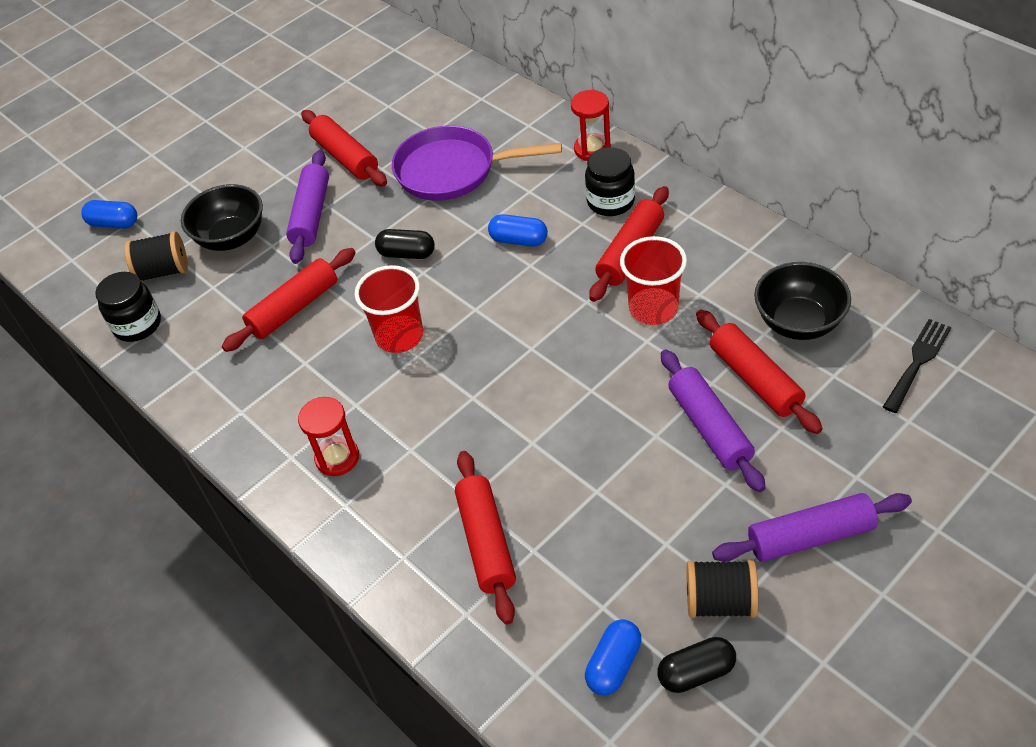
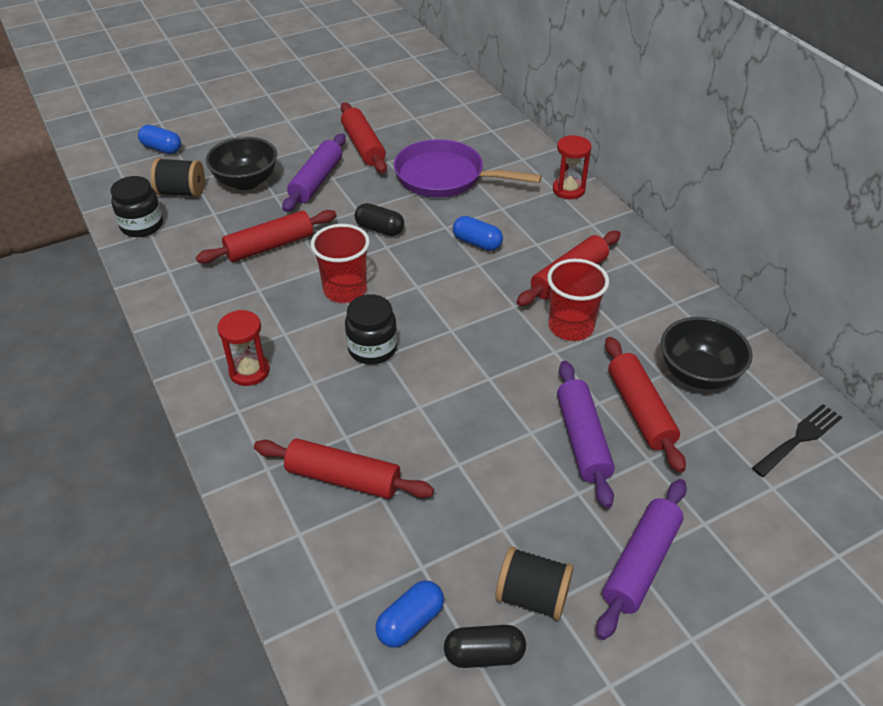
camera: 10 degrees right, 5 degrees down
red rolling pin [455,451,516,625] -> red rolling pin turned 75 degrees counterclockwise [254,439,434,499]
black jar [585,147,635,216] -> black jar moved to [345,294,397,365]
purple rolling pin [712,493,912,562] -> purple rolling pin turned 60 degrees counterclockwise [596,479,687,640]

